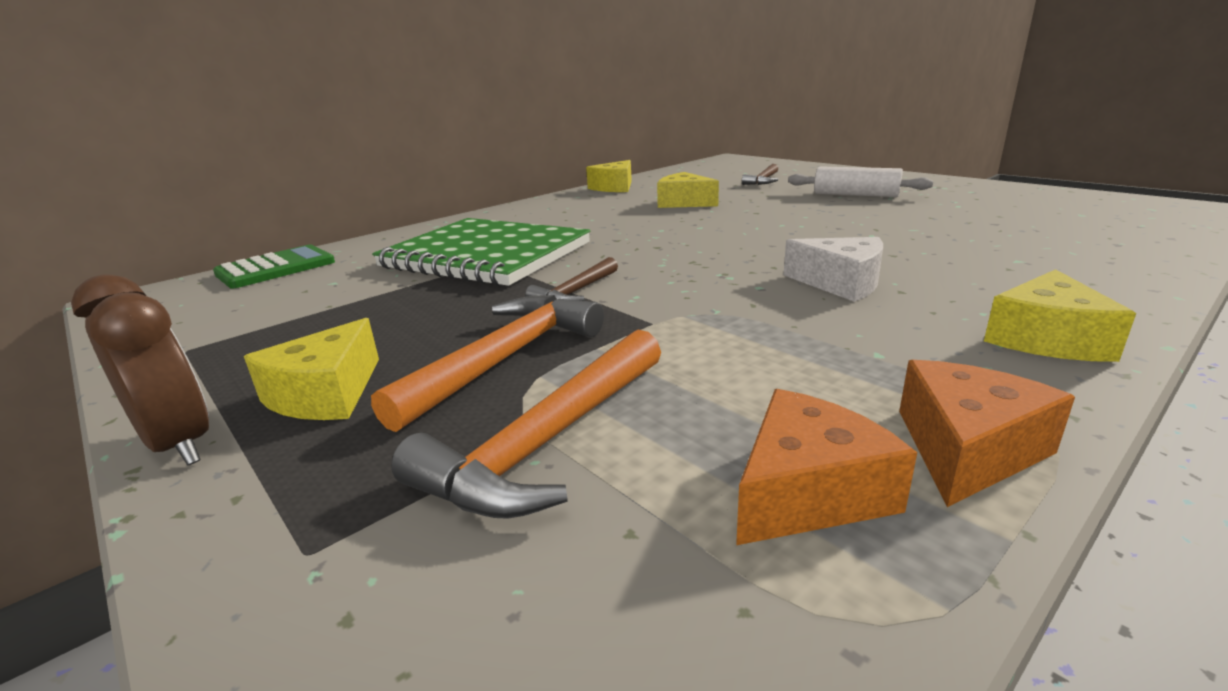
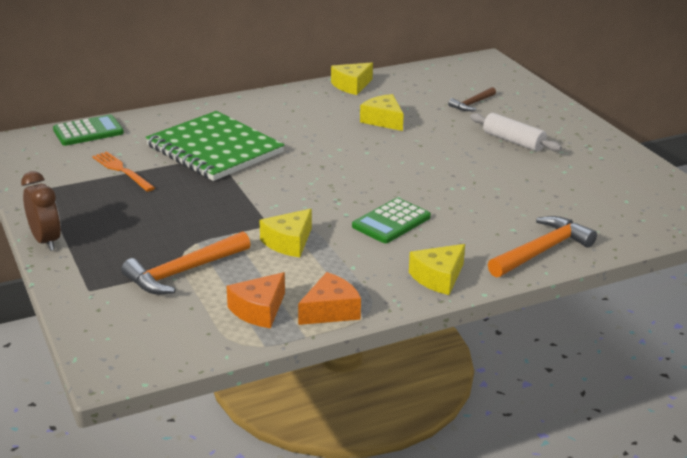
camera: 15 degrees right, 5 degrees up
yellow cheese [244,318,379,420] -> yellow cheese moved to [260,209,312,257]
orange hammer [371,295,604,432] -> orange hammer moved to [488,216,597,278]
brown hammer [525,257,618,301] -> none
orange cheese [736,389,917,545] -> orange cheese turned 150 degrees clockwise [227,272,285,328]
white cheese [784,237,883,302] -> green calculator [352,198,431,243]
none -> orange fork [92,151,155,192]

